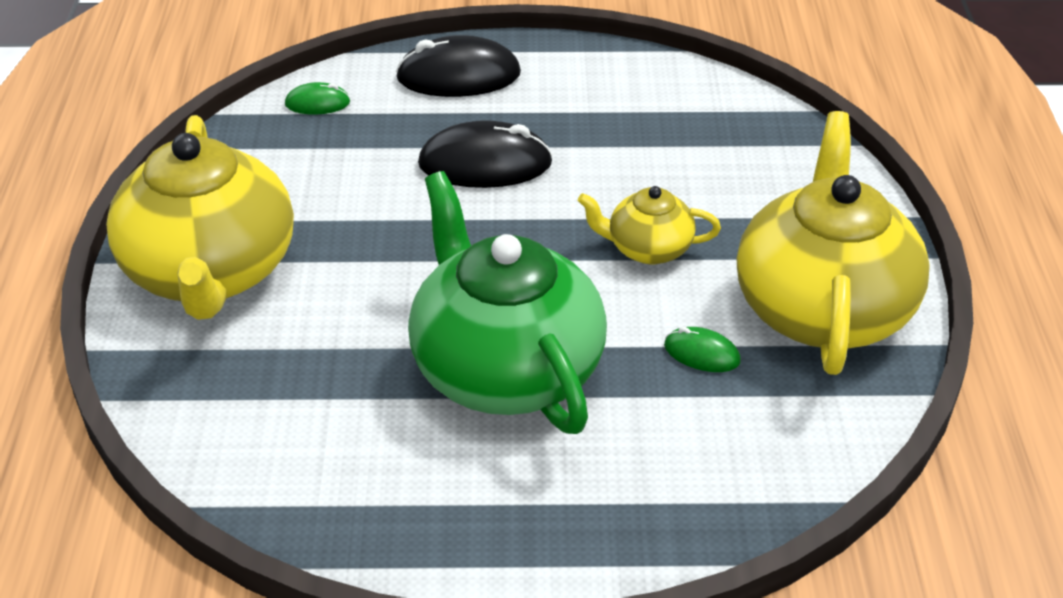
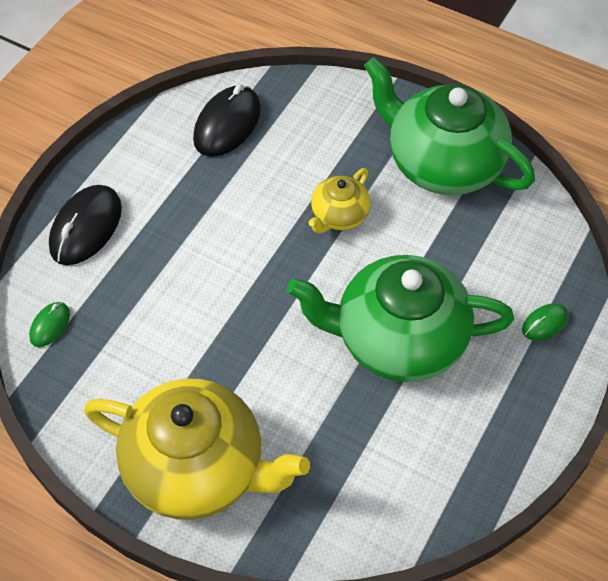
camera: 60 degrees left, 15 degrees up
black mouse [418,120,553,188] -> black mouse moved to [193,84,261,157]
green mouse [664,327,741,372] -> green mouse moved to [522,304,568,340]
yellow teapot [737,111,930,375] -> green teapot [364,57,535,195]

